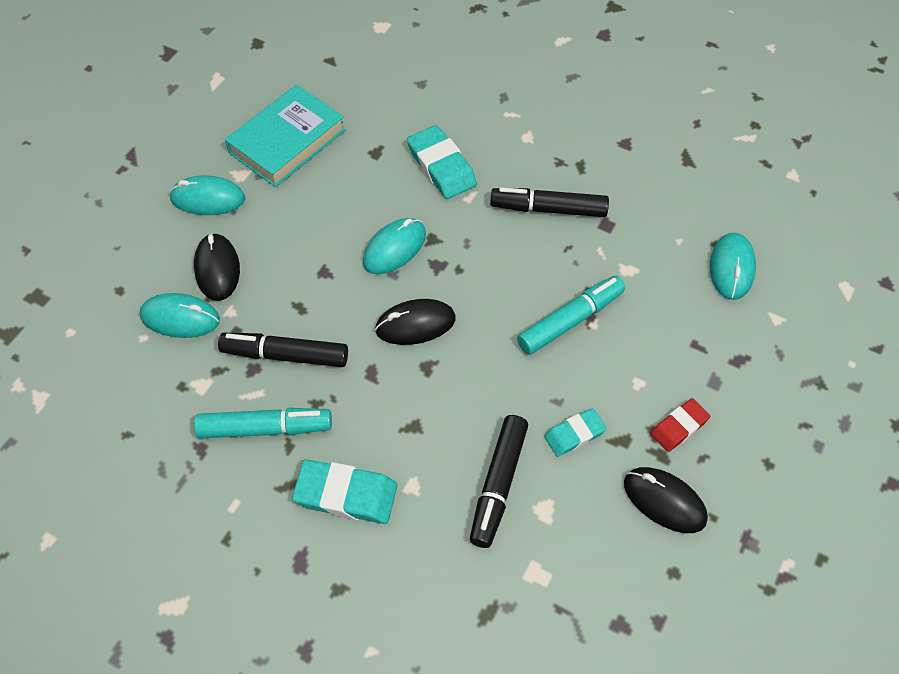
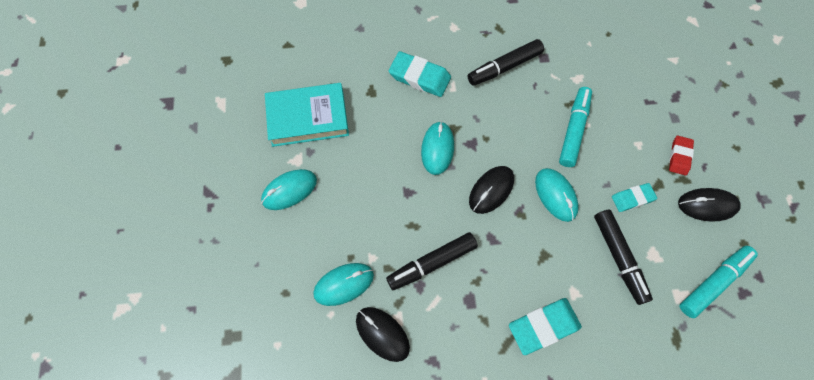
camera: 35 degrees left, 10 degrees up
black mouse [194,233,240,301] -> black mouse moved to [356,307,410,362]
turquoise marker [194,408,332,439] -> turquoise marker moved to [680,246,758,318]
turquoise book [225,84,346,187] -> turquoise book turned 75 degrees clockwise [265,83,349,147]
turquoise eraser [544,408,607,457] -> turquoise eraser turned 45 degrees clockwise [612,183,657,212]
turquoise mouse [710,233,756,300] -> turquoise mouse moved to [535,168,579,222]

